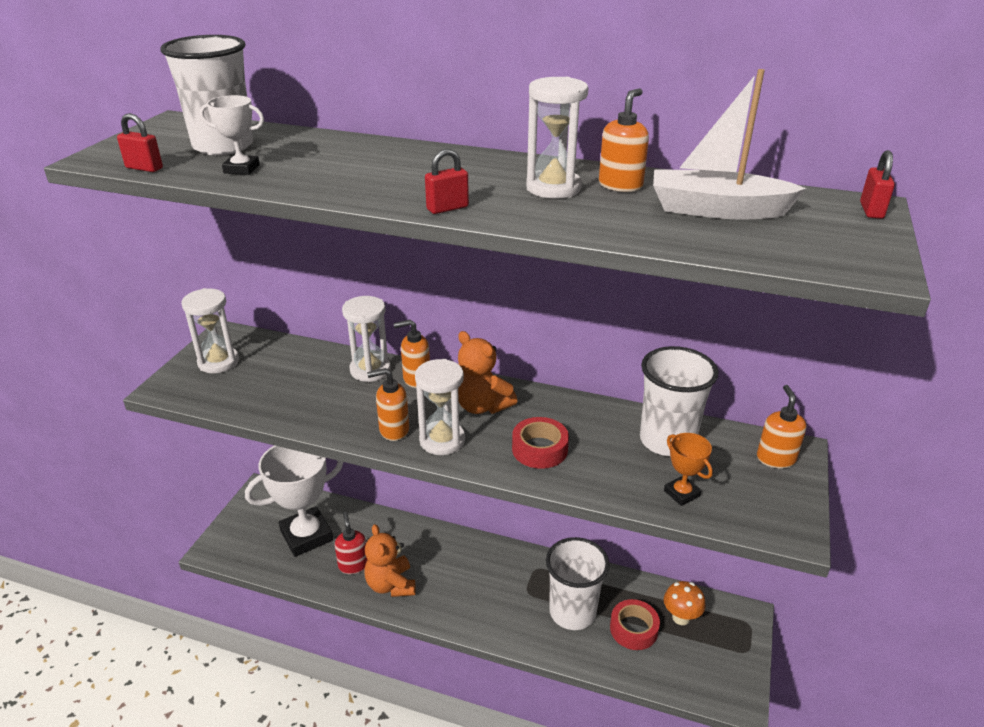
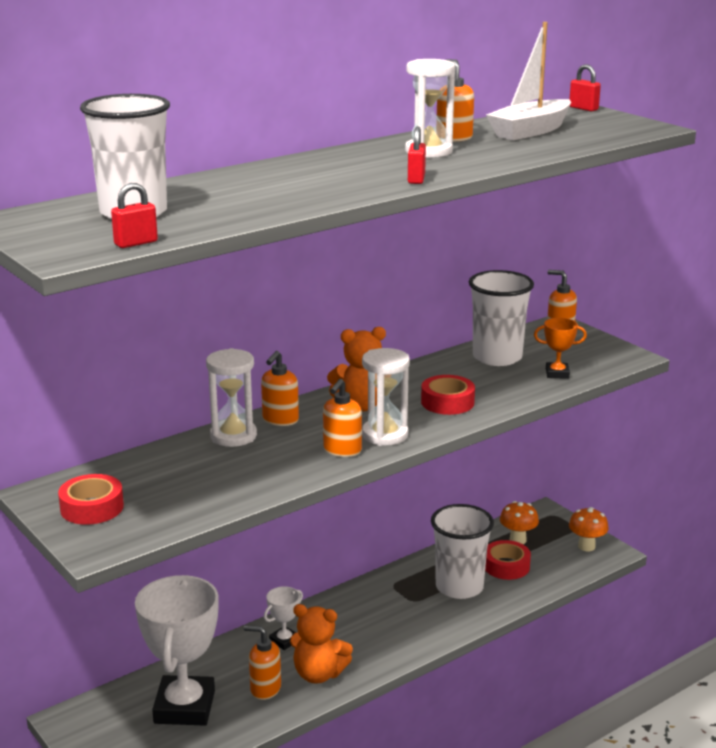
camera: 55 degrees left, 10 degrees down
white hourglass [181,288,239,373] -> red tape [58,474,124,525]
white trophy [200,95,264,175] -> white trophy moved to [264,586,303,650]
red soap dispenser [335,512,367,574] -> orange soap dispenser [244,625,281,700]
none -> orange mushroom [569,507,609,552]

